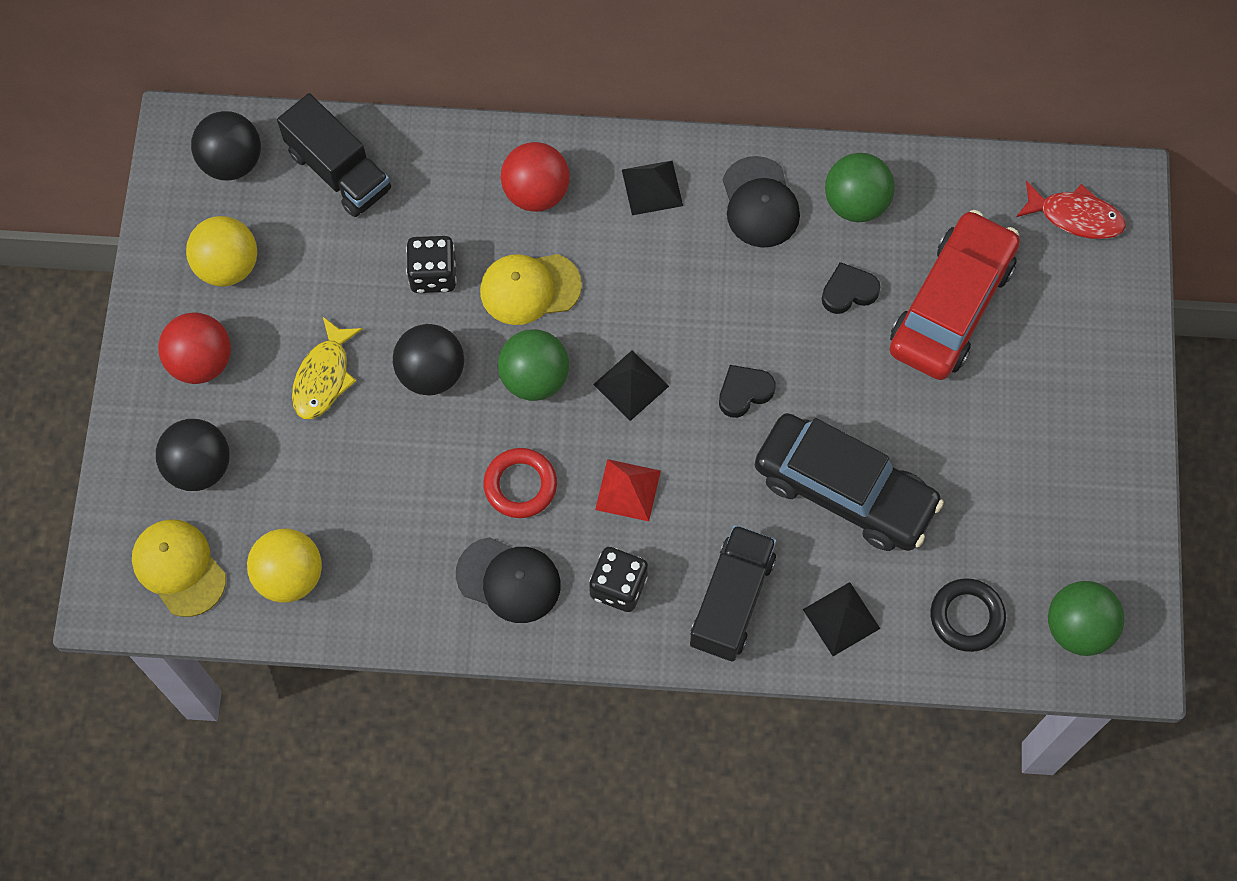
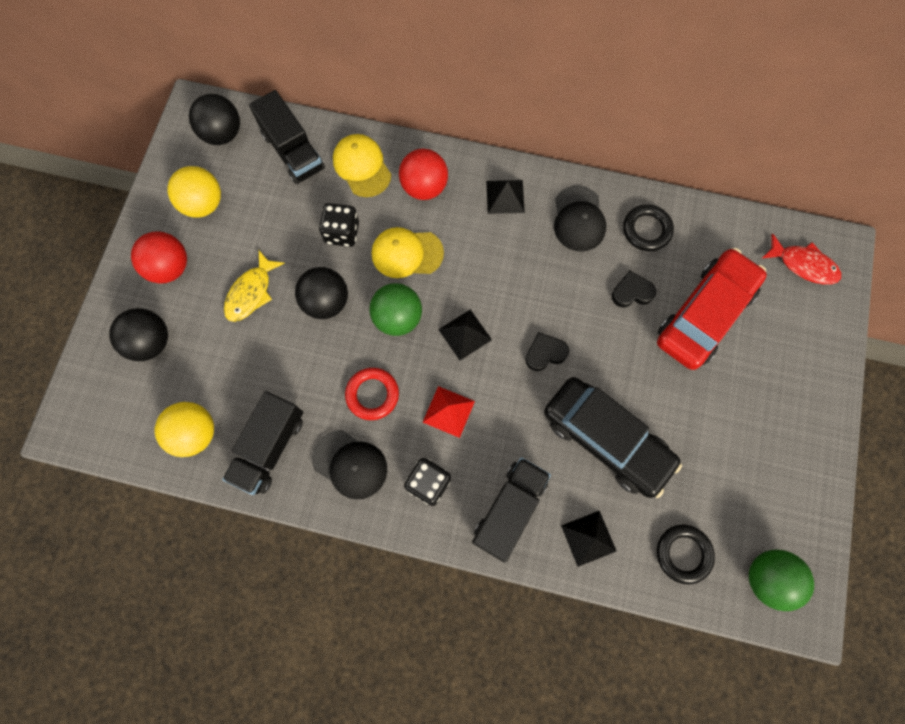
camera: 10 degrees right, 5 degrees up
yellow cap [132,519,226,617] -> yellow cap moved to [333,134,391,197]
green ball [825,153,894,222] -> black ring [623,204,674,251]
none -> black truck [222,391,303,495]

